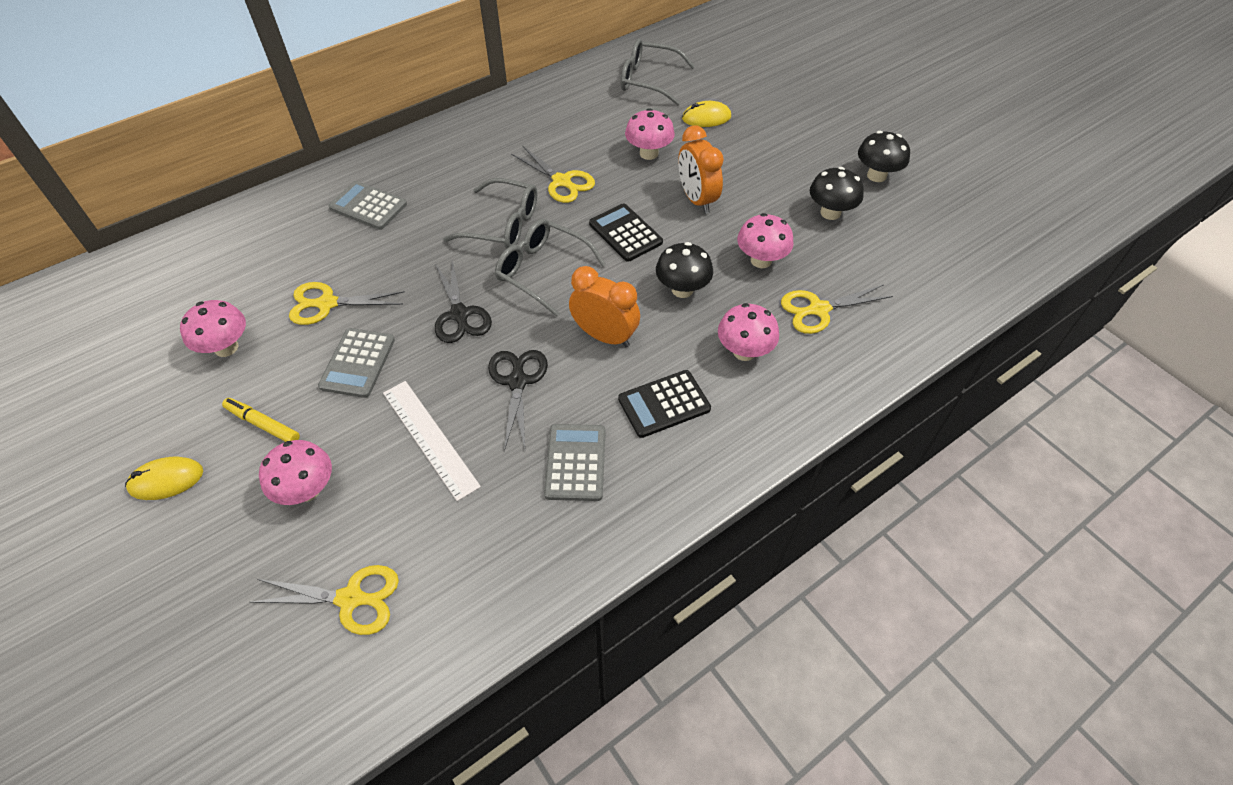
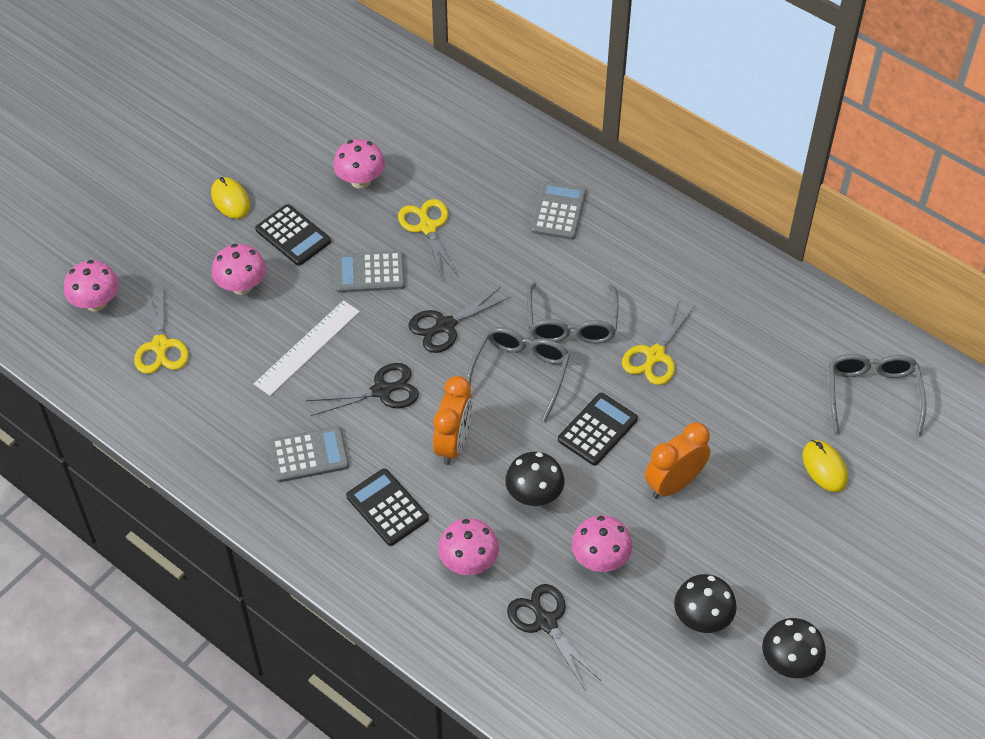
camera: 75 degrees right, 0 degrees up
yellow marker [222,398,300,442] -> black calculator [255,204,331,266]
pink mushroom [625,108,675,160] -> pink mushroom moved to [64,260,119,312]
yellow scissors [781,285,893,334] -> black scissors [507,584,601,690]

